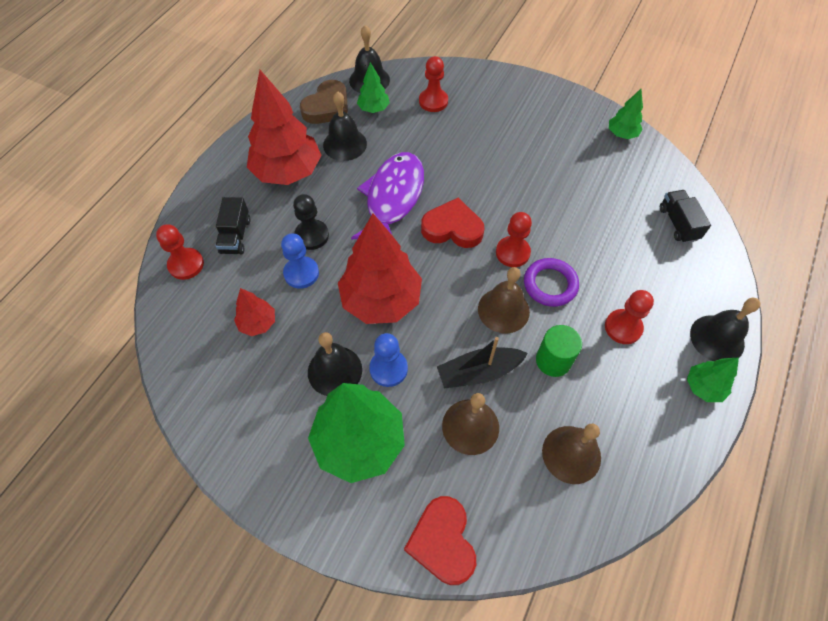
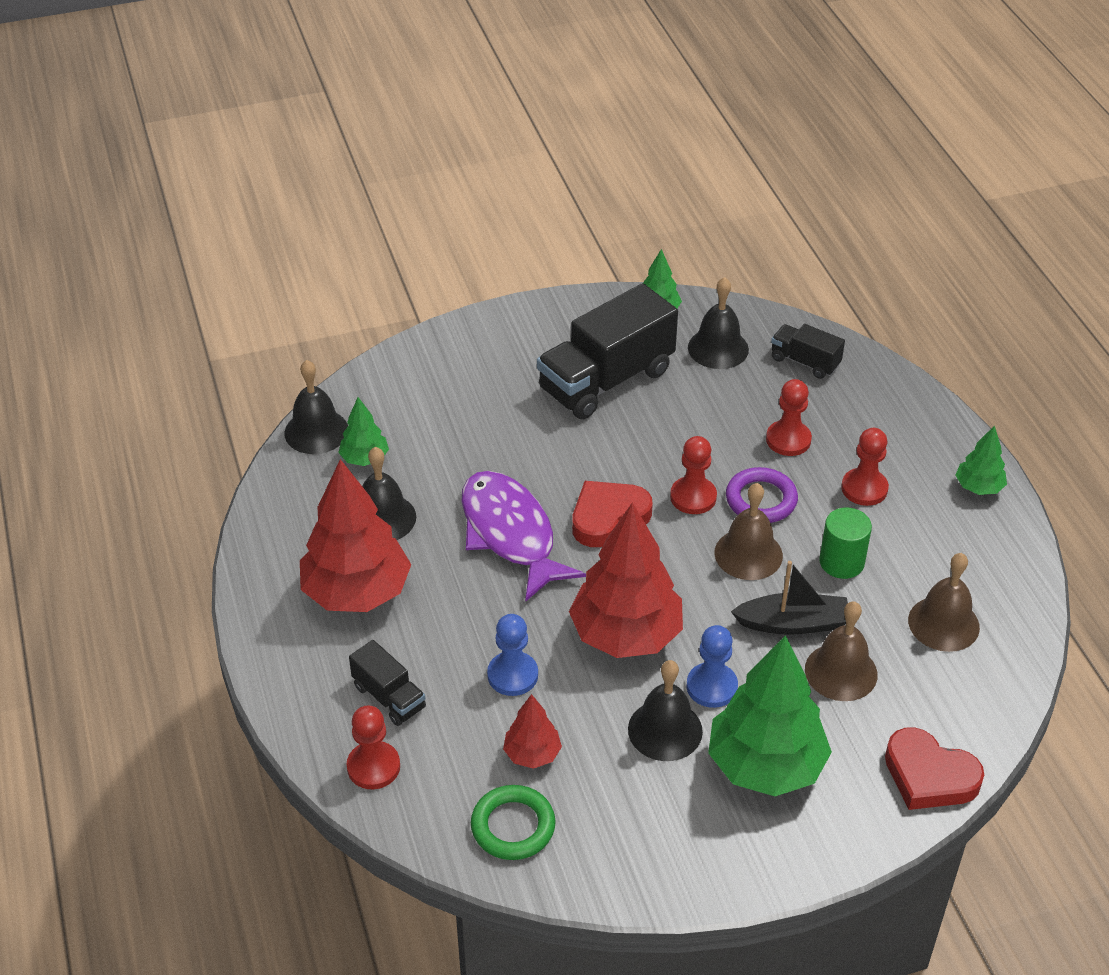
camera: 45 degrees left, 15 degrees down
black pawn [293,194,329,250] -> none
brown heart [300,80,348,124] -> none
red pawn [419,56,448,112] -> red pawn moved to [766,379,812,456]
black boat [437,337,528,388] -> black boat turned 120 degrees counterclockwise [731,561,848,635]
black bell [690,298,760,361] -> black bell moved to [688,277,749,369]
none -> green ring [471,785,556,860]
none -> black truck [537,283,678,419]

